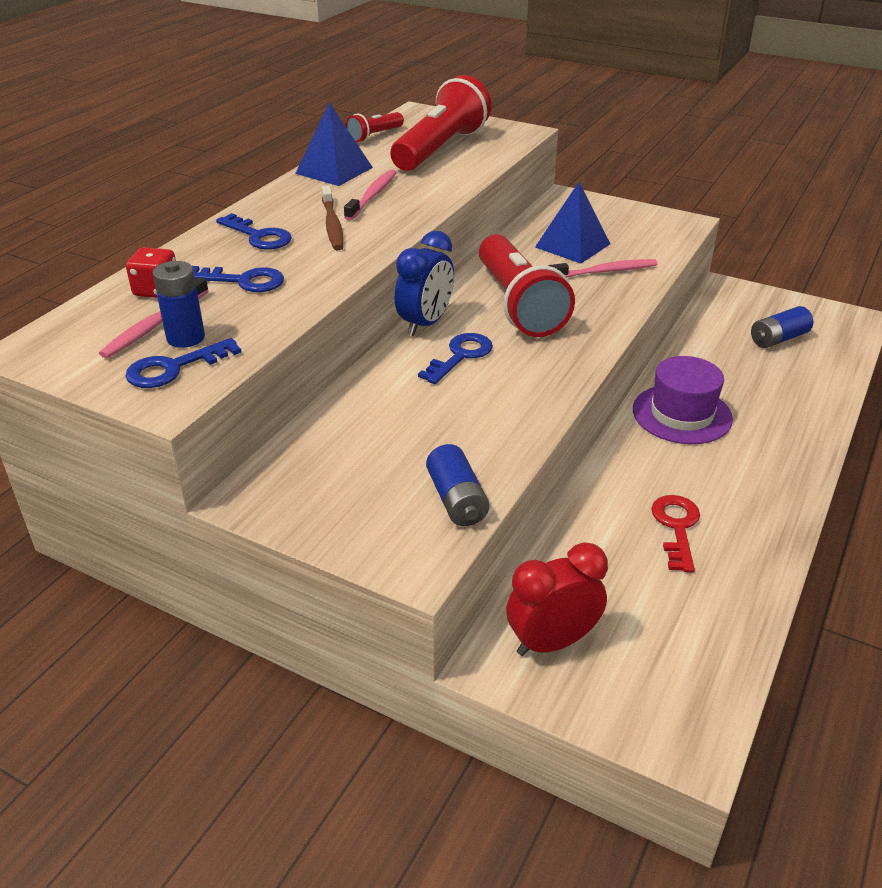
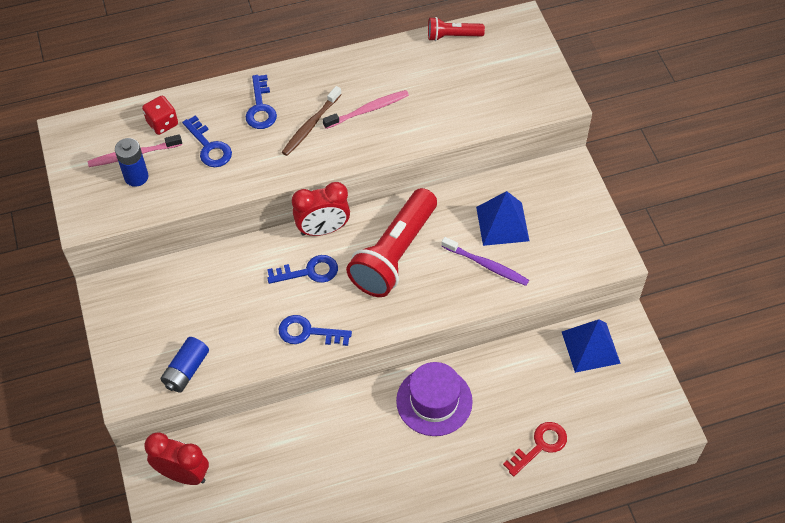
camera: 45 degrees right, 20 degrees up
blue key [125,338,241,388] -> blue key moved to [279,315,352,346]
blue pyramid [295,102,373,186] -> blue pyramid moved to [562,319,621,373]
red flashlight [391,75,492,171] -> none
blue clock [395,231,454,336] -> red clock [292,182,350,236]
pink toothbrush [548,259,657,278] -> purple toothbrush [441,237,529,286]
red key [651,495,700,573] -> red key moved to [503,422,567,477]
blue battery [751,306,813,348] -> none

